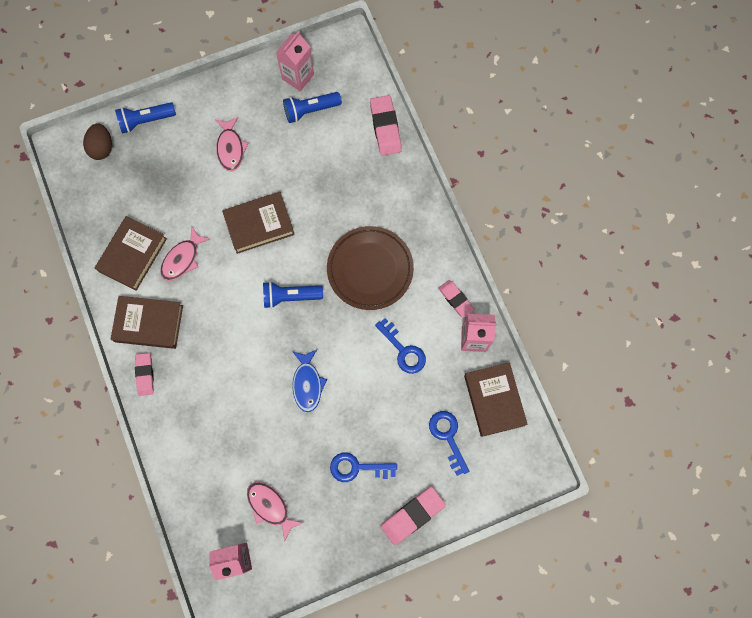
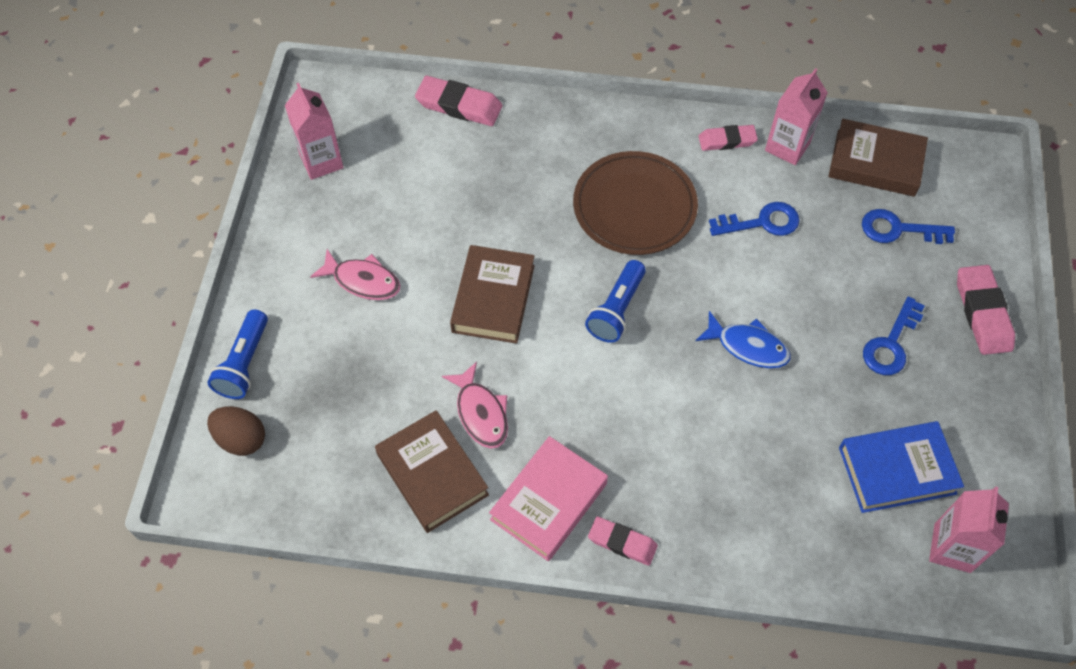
camera: 60 degrees left, 15 degrees down
brown book [111,296,183,349] -> pink book [489,436,608,561]
pink fish [247,482,303,541] -> blue book [839,421,964,513]
blue flashlight [283,92,342,123] -> none

